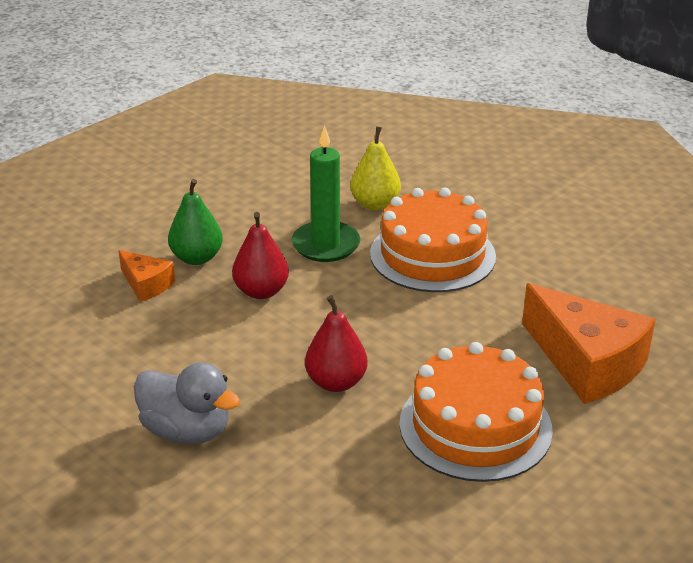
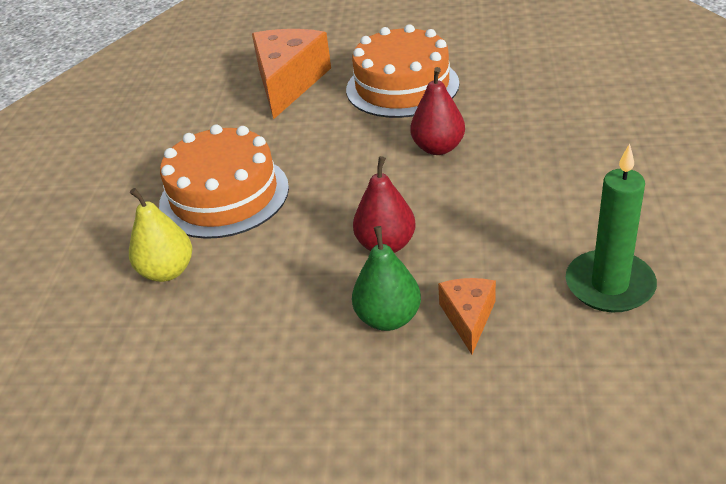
camera: 125 degrees left, 5 degrees up
grey duck [134,362,240,444] -> none
green candle [291,125,360,262] -> green candle moved to [566,143,657,312]

